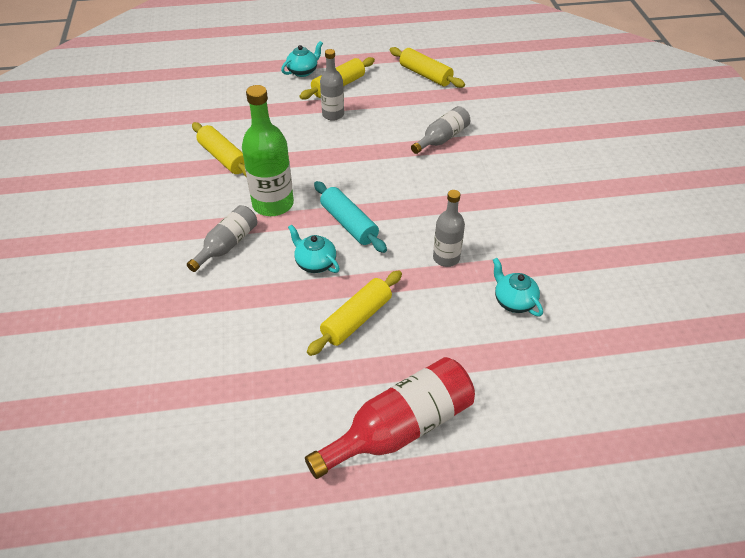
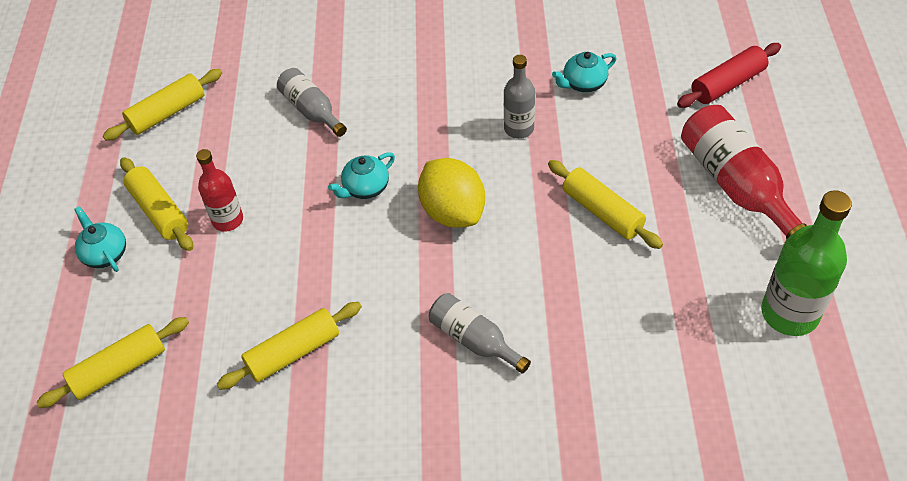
camera: 80 degrees left, 5 degrees up
green bottle [242,85,294,216] -> green bottle moved to [761,190,852,336]
turquoise teapot [288,225,340,273] -> turquoise teapot moved to [328,152,395,199]
turquoise rolling pin [314,181,387,253] -> yellow lemon [418,158,485,228]
grey bottle [320,49,344,121] -> red bottle [196,149,243,231]
none -> yellow rolling pin [36,317,189,408]
none -> red rolling pin [677,43,781,108]

